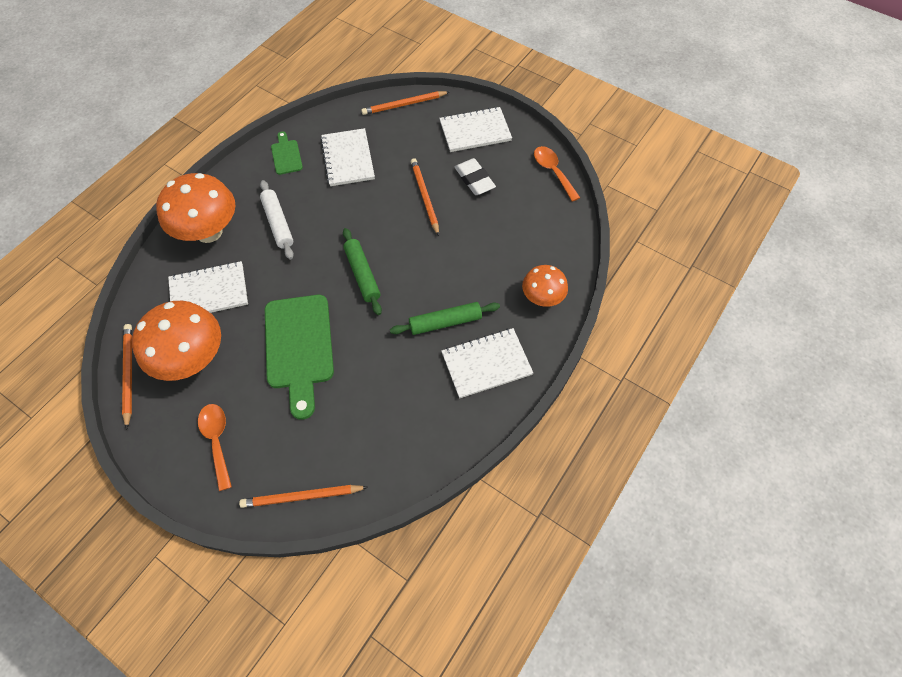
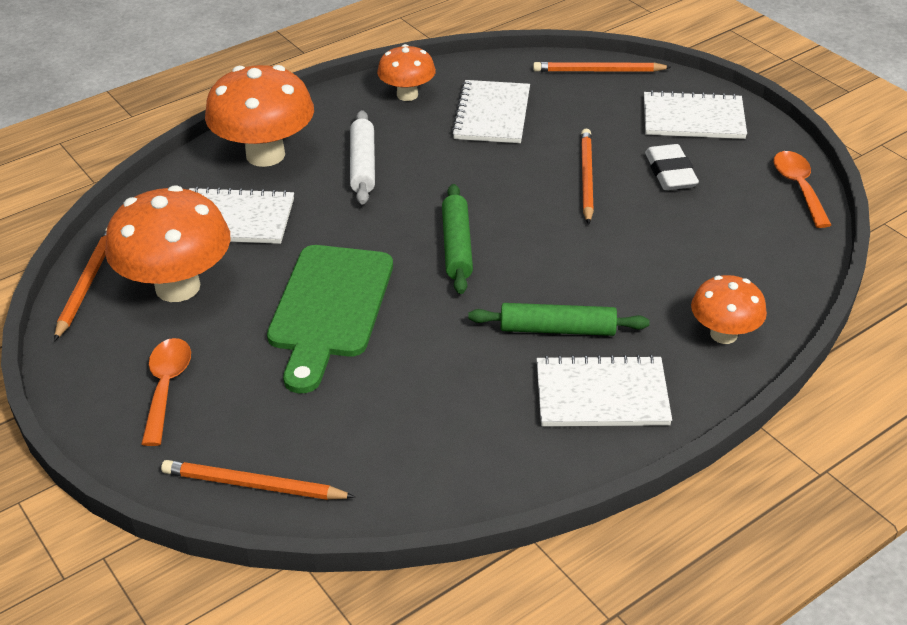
camera: 20 degrees right, 20 degrees down
green cutting board [271,131,303,175] -> orange mushroom [377,44,436,101]

